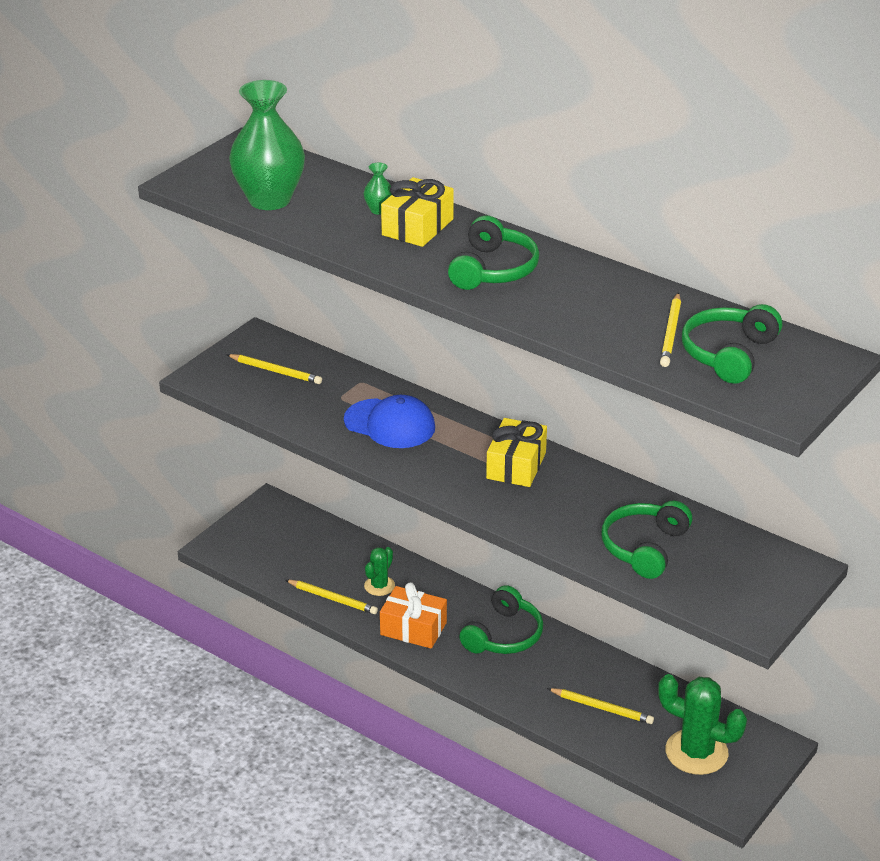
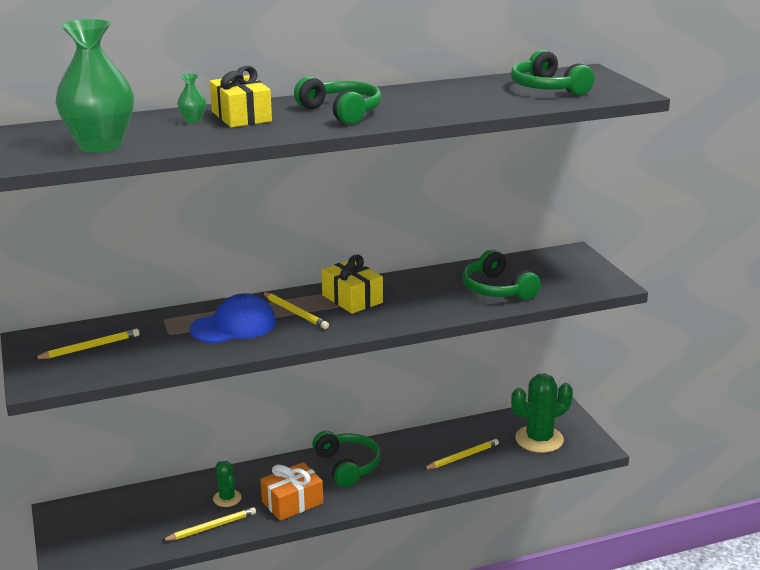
camera: 55 degrees left, 10 degrees down
yellow pencil [660,292,681,367] -> yellow pencil moved to [262,292,329,329]

